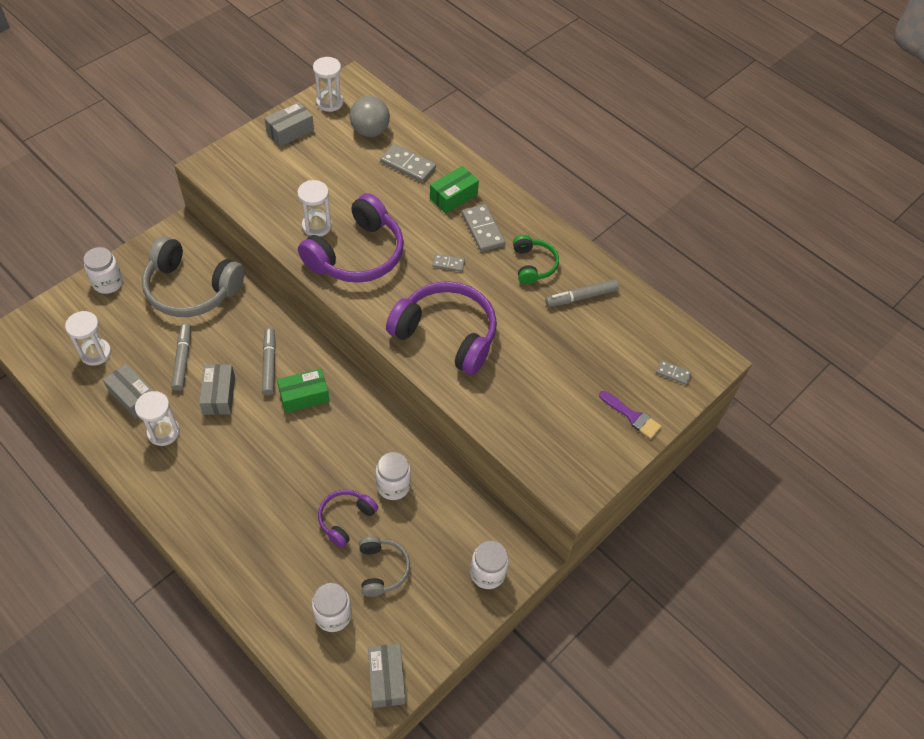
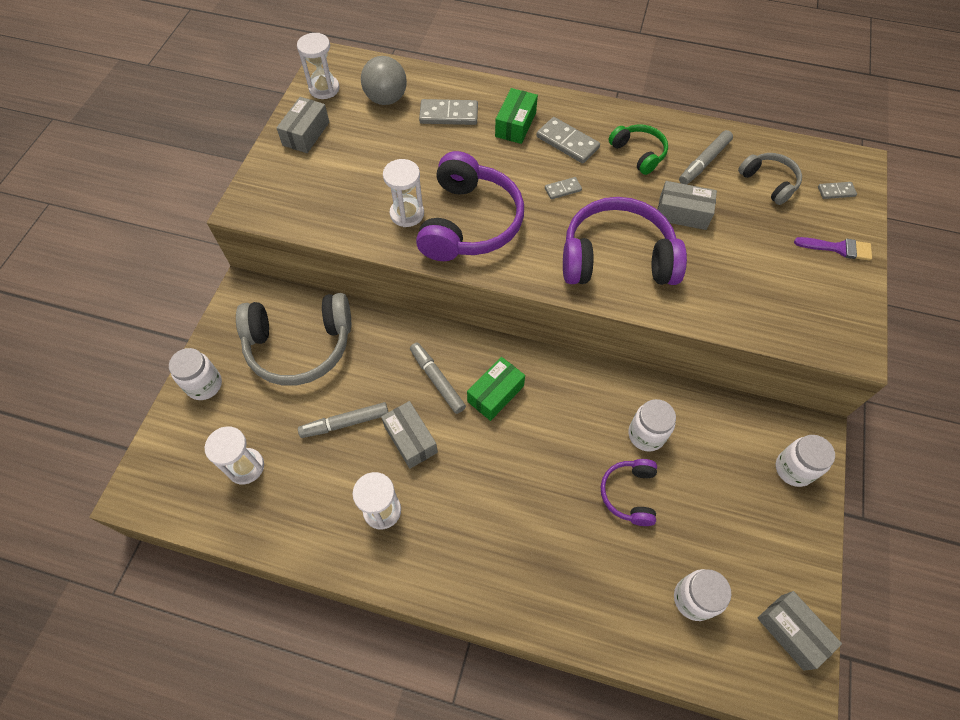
camera: 25 degrees left, 5 degrees up
grey box [103,364,153,419] -> grey box moved to [657,181,717,230]
grey marker [171,323,191,391] -> grey marker turned 75 degrees counterclockwise [298,402,388,438]
grey headphones [359,536,410,597] -> grey headphones moved to [738,153,802,205]

